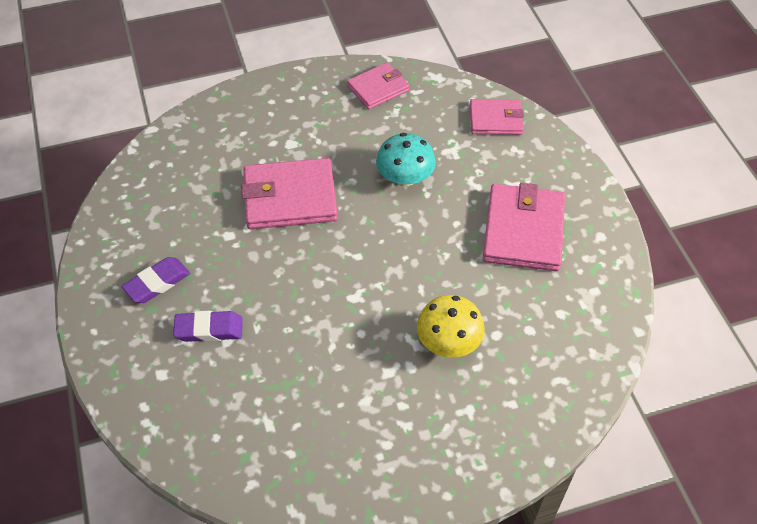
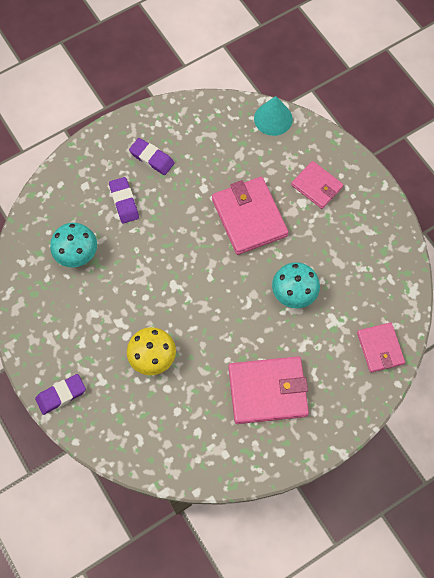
camera: 75 degrees right, 15 degrees up
pink wallet [347,62,409,109] -> pink wallet moved to [291,161,343,209]
none -> purple eraser [35,374,86,415]
none -> turquoise mushroom [50,223,97,267]
none -> turquoise cone [254,96,293,136]

